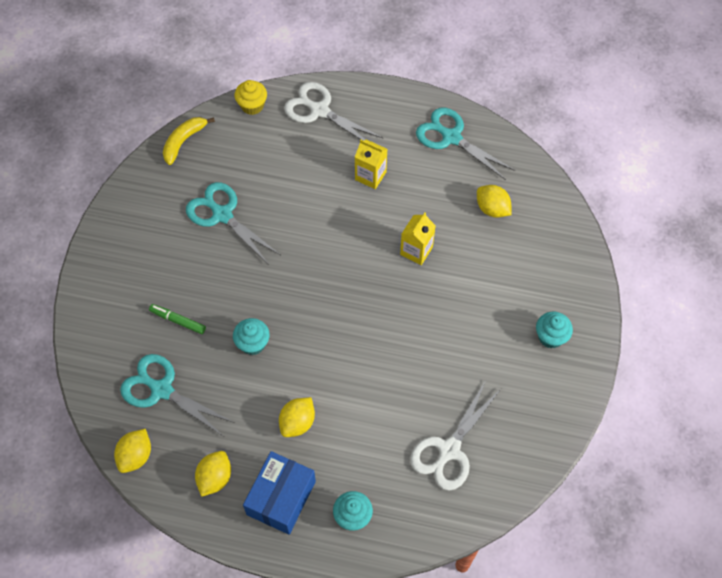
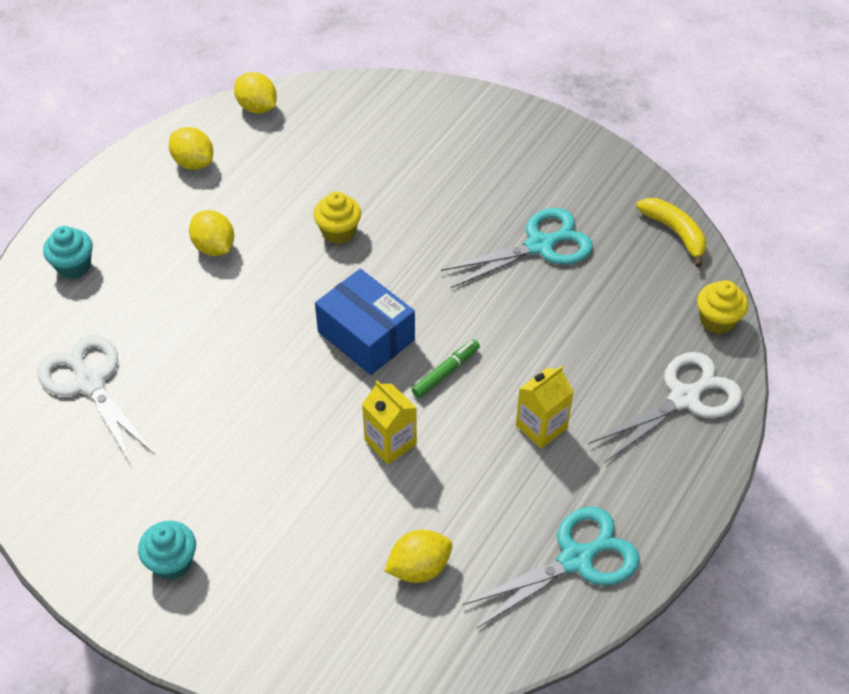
camera: 110 degrees right, 10 degrees down
turquoise scissors [120,354,235,437] -> none
green marker [149,304,206,334] -> green marker moved to [412,339,480,398]
turquoise cupcake [233,318,270,355] -> yellow cupcake [313,191,361,244]
blue box [243,451,316,535] -> blue box moved to [315,269,415,375]

